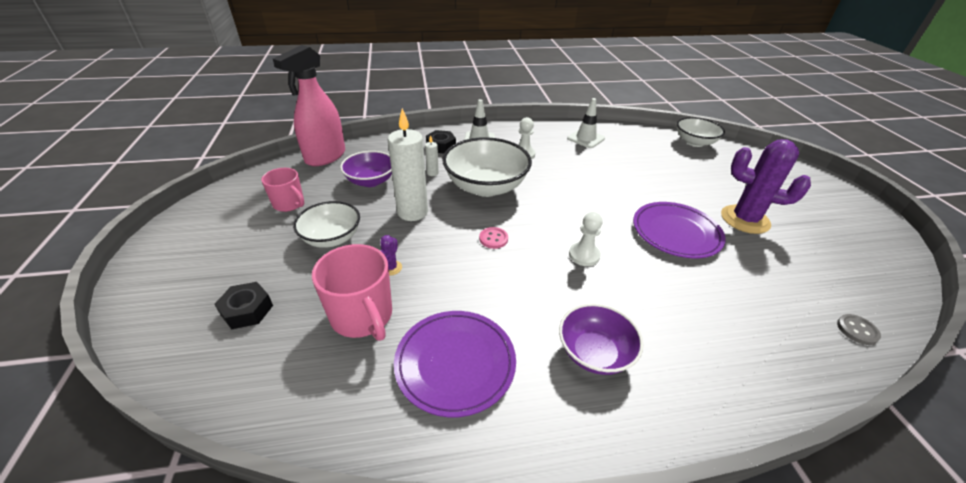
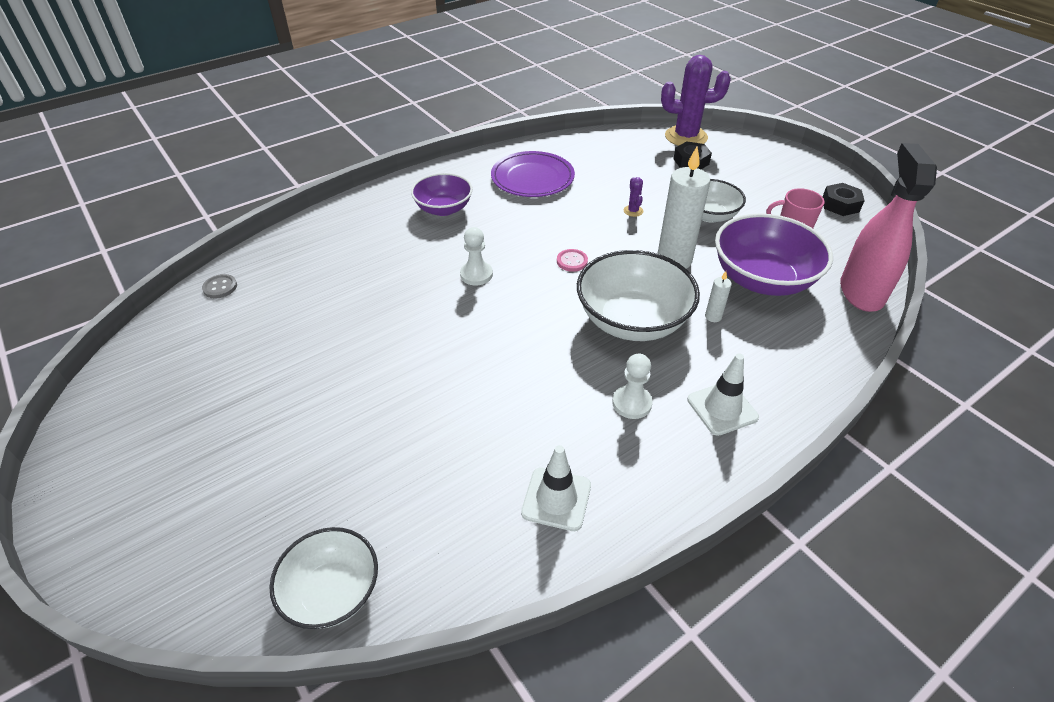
camera: 155 degrees right, 5 degrees up
pink mug [312,244,392,341] -> none
purple bowl [340,151,392,187] -> purple bowl [715,213,833,296], size x1.61
black nut [426,130,456,153] -> black nut moved to [823,183,865,216]
purple plate [633,202,726,259] -> none
purple cactus [721,139,811,234] -> purple cactus moved to [661,55,731,146]

